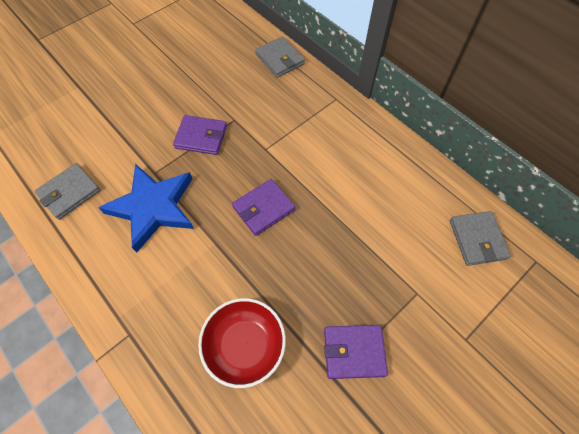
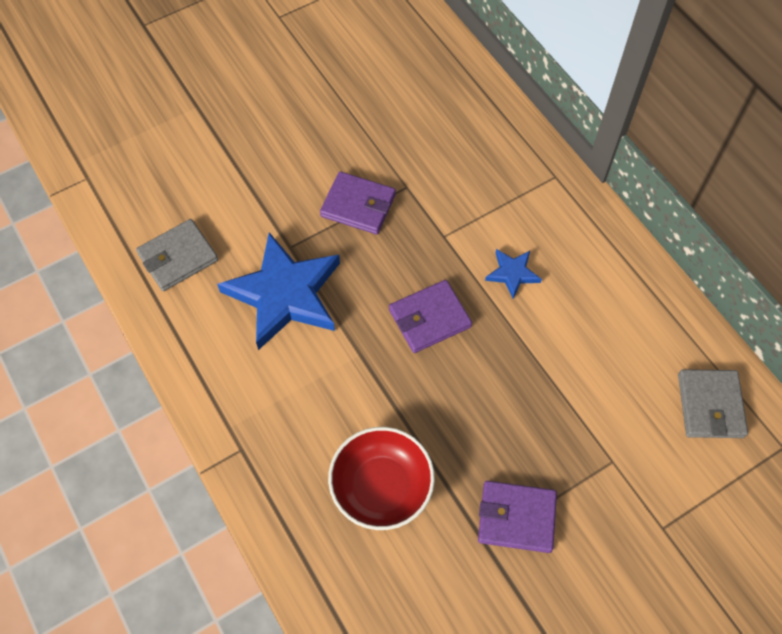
camera: 10 degrees right, 0 degrees up
grey wallet [255,36,305,78] -> none
none -> blue star [485,249,542,299]

